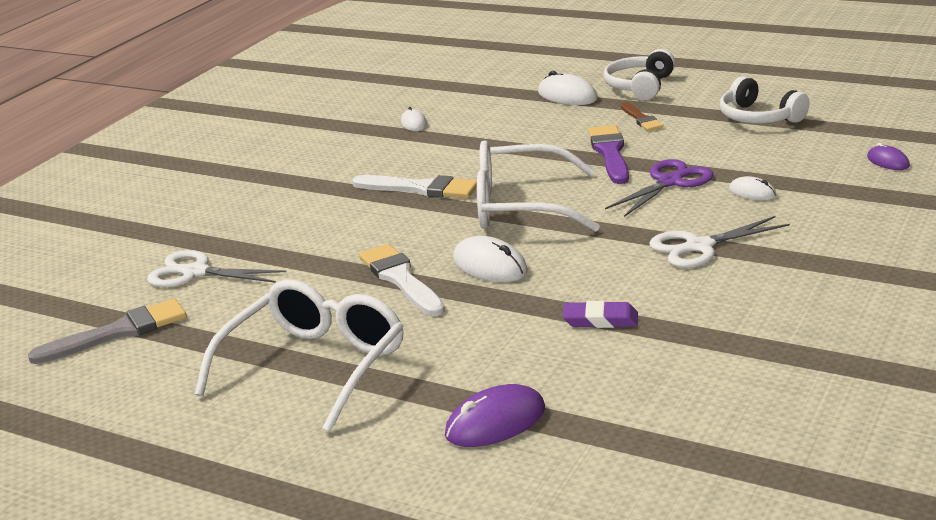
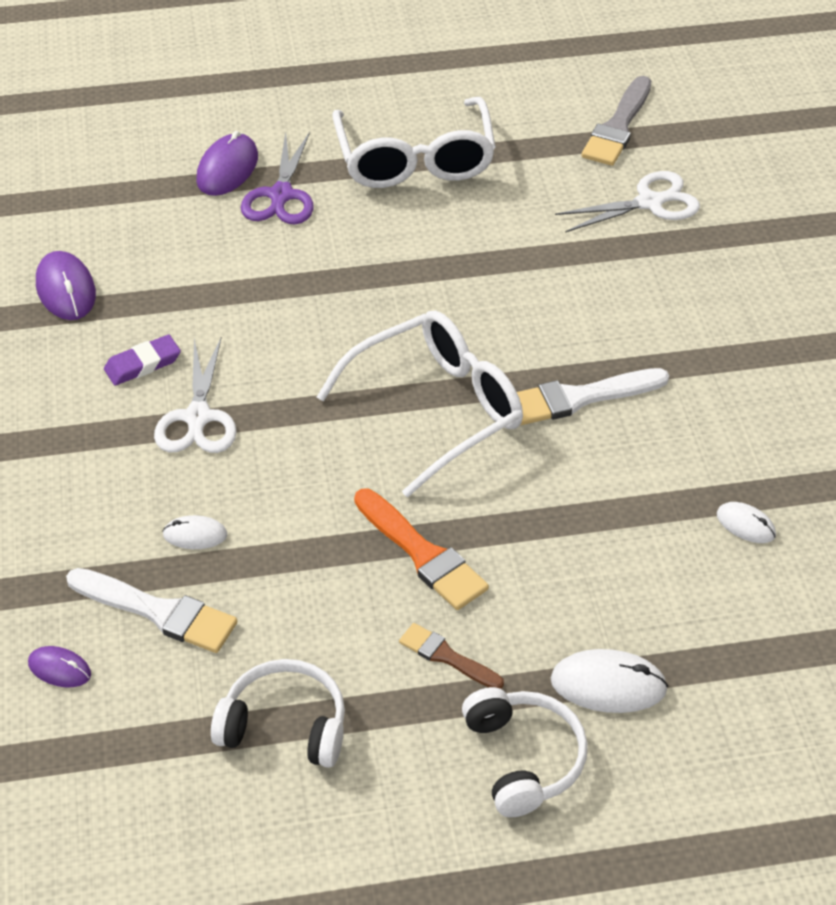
camera: 140 degrees right, 20 degrees up
white brush [359,244,445,316] -> white brush moved to [66,568,237,653]
white mouse [453,236,528,282] -> none
purple eraser [563,301,638,328] -> purple eraser moved to [104,335,181,386]
purple brush [588,125,629,184] -> orange brush [354,489,489,610]
purple scissors [605,159,713,217] -> purple scissors moved to [241,132,314,224]
white scissors [649,216,790,268] -> white scissors turned 150 degrees clockwise [154,338,237,453]
none -> purple mouse [36,251,96,320]

